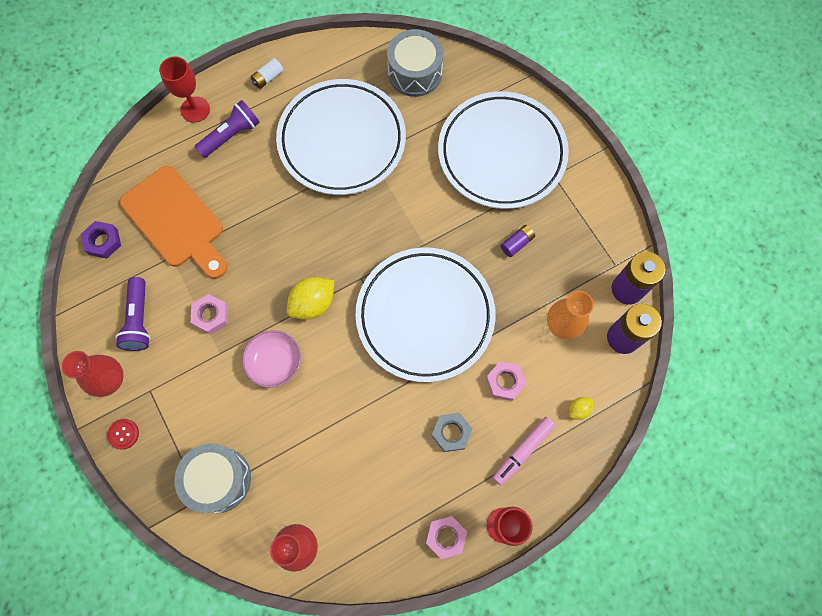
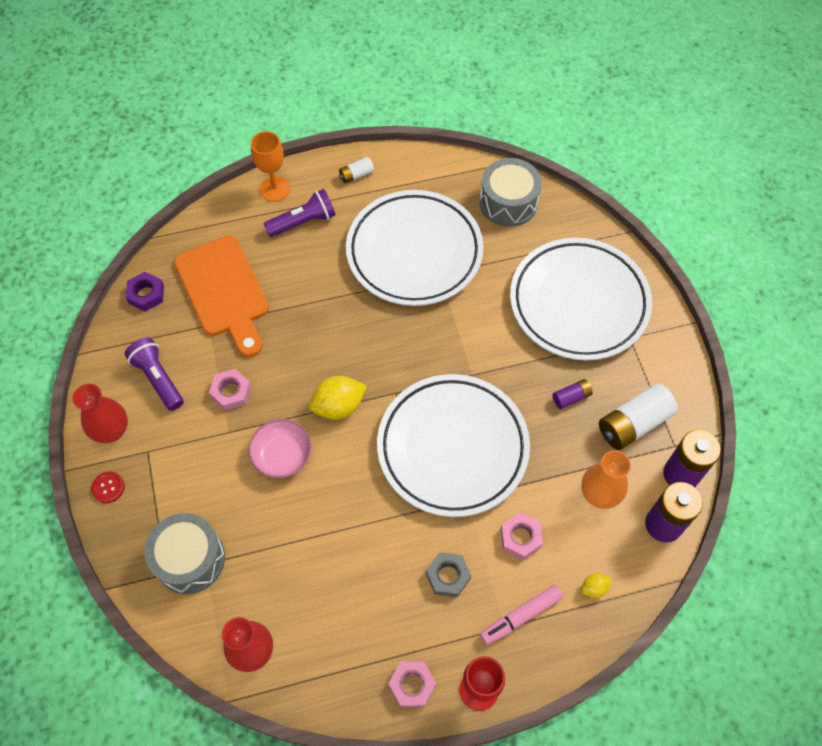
camera: 15 degrees right, 10 degrees down
purple flashlight [115,277,151,351] -> purple flashlight turned 135 degrees clockwise [125,338,184,411]
red goblet [159,56,210,123] -> orange goblet [251,131,290,202]
none -> white battery [599,384,678,450]

